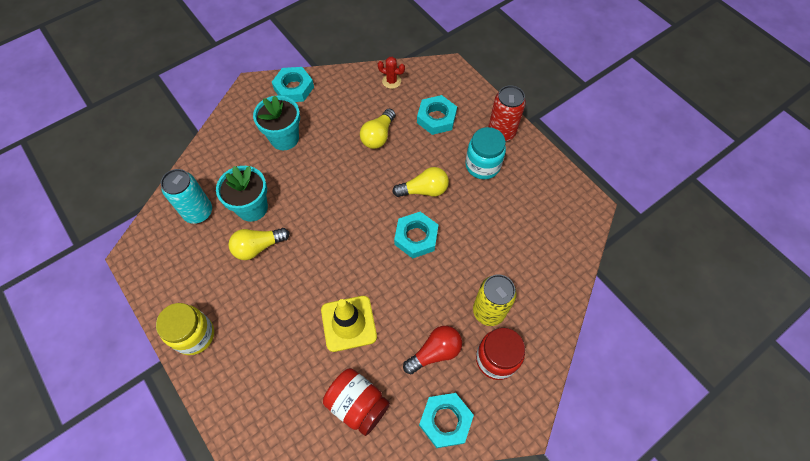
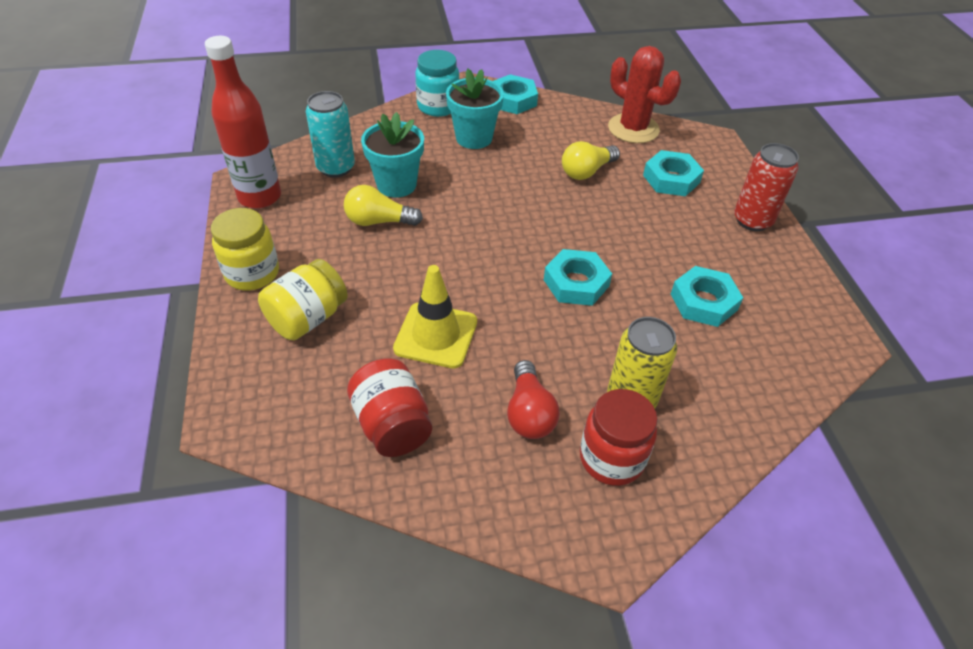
camera: 25 degrees right, 15 degrees down
red cactus [378,57,405,89] -> red cactus [608,46,681,143], size x2.04
yellow light bulb [393,167,449,197] -> none
red light bulb [403,326,462,374] -> red light bulb turned 90 degrees clockwise [507,360,560,439]
turquoise nut [419,393,474,448] -> turquoise nut moved to [671,266,743,327]
turquoise jar [466,127,506,179] -> turquoise jar moved to [415,50,459,117]
none -> red bottle [205,36,281,209]
none -> yellow jar [258,259,348,340]

